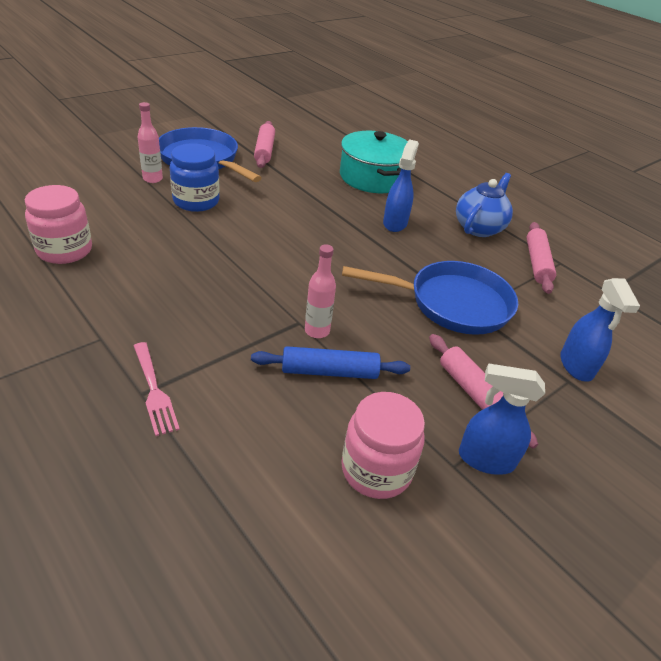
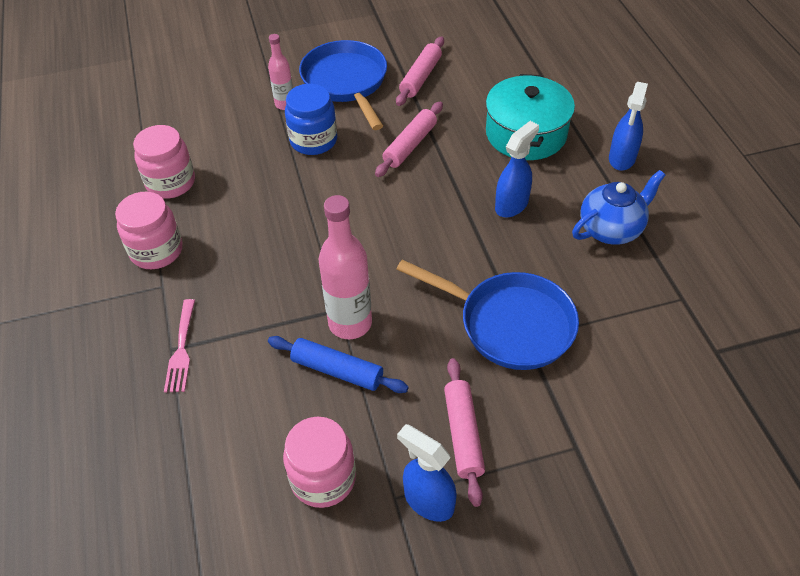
camera: 30 degrees right, 10 degrees up
pink bottle [305,244,336,338] -> pink bottle [318,195,372,339], size x1.73
pink rolling pin [527,222,556,294] -> pink rolling pin moved to [375,102,443,177]
blue spray bottle [560,278,640,382] -> blue spray bottle moved to [609,82,648,171]
none -> pink jar [115,192,182,269]

